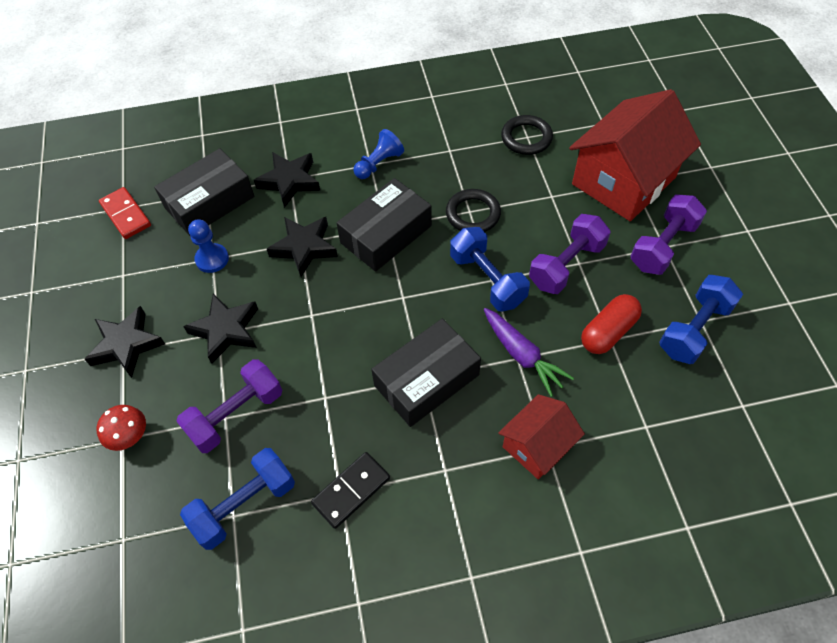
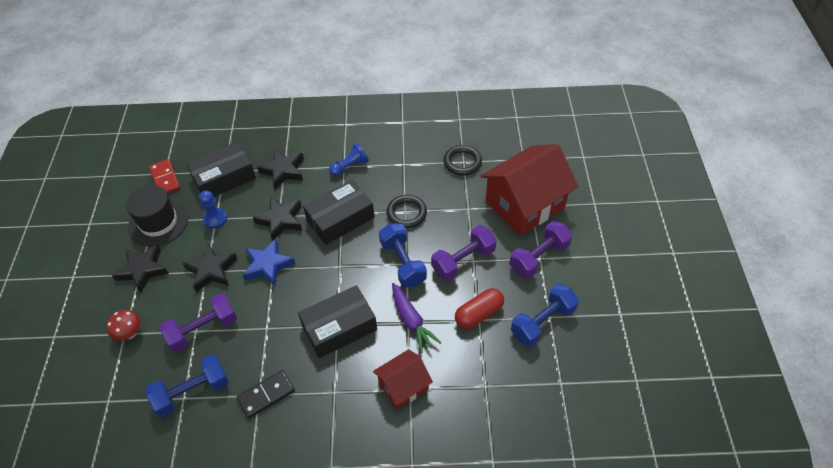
camera: 10 degrees right, 5 degrees down
none -> black hat [126,185,188,247]
none -> blue star [243,239,296,286]

